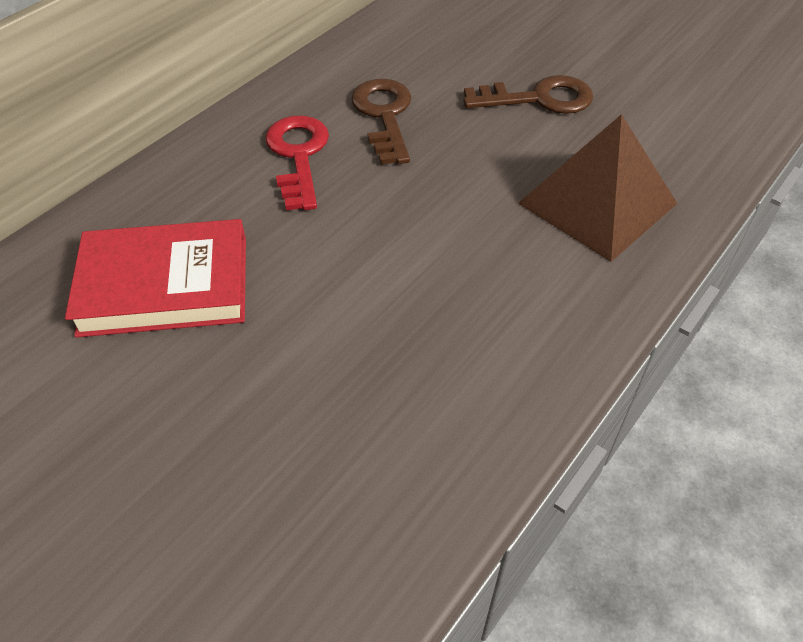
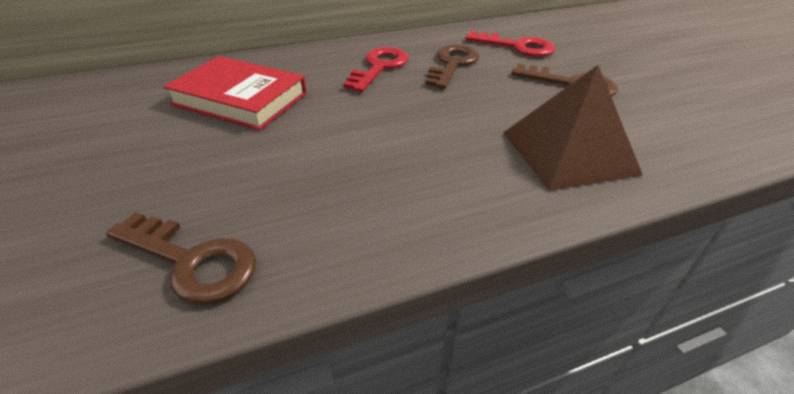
camera: 30 degrees right, 10 degrees down
none -> brown key [106,212,256,304]
none -> red key [465,31,555,57]

